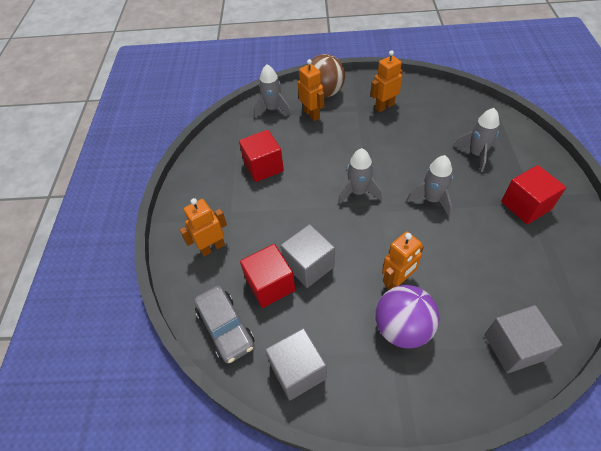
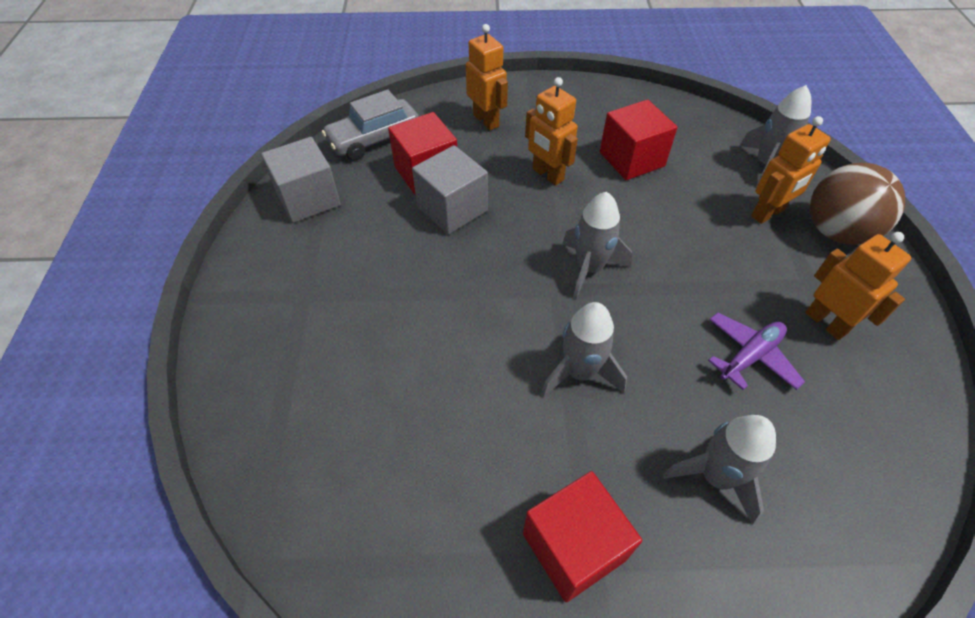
camera: 85 degrees right, 0 degrees up
purple ball [376,285,440,348] -> none
orange robot [382,231,424,290] -> orange robot moved to [525,77,578,186]
grey cube [484,305,562,373] -> none
none -> purple plane [708,312,805,390]

